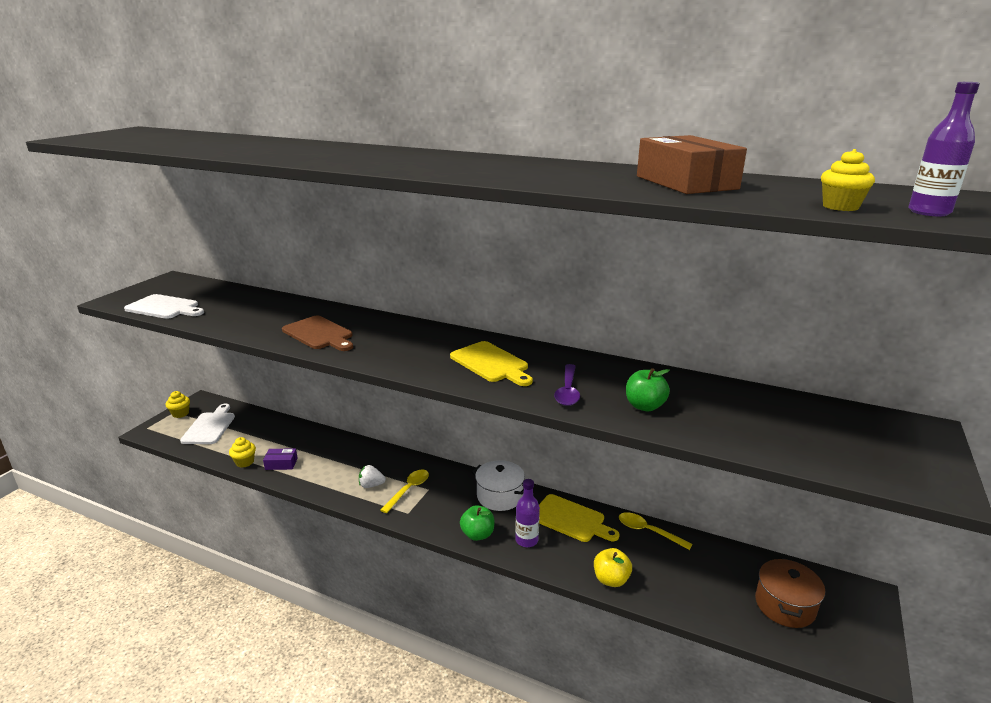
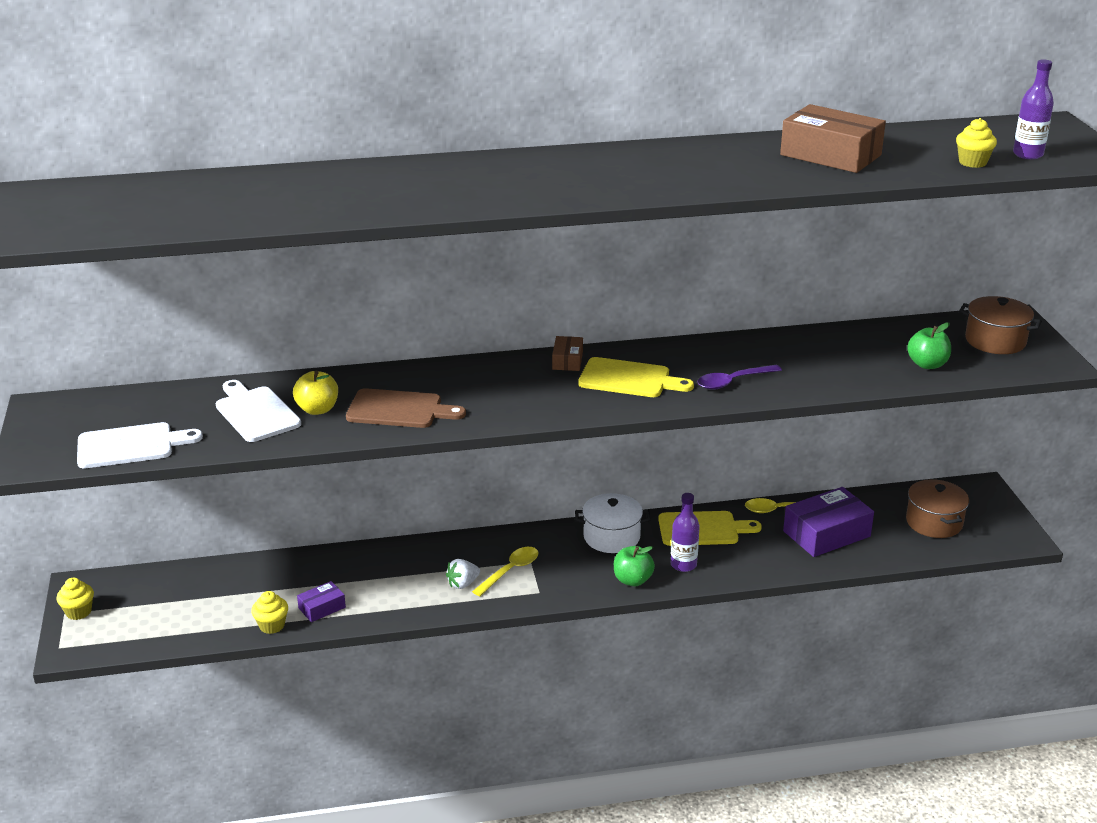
camera: 35 degrees left, 5 degrees up
white cutting board [180,404,235,444] -> white cutting board moved to [216,380,301,442]
yellow spoon [381,470,429,513] -> yellow spoon turned 45 degrees clockwise [472,547,539,596]
purple spoon [554,364,580,406] -> purple spoon turned 90 degrees clockwise [697,365,782,390]
yellow apple [594,548,632,587] -> yellow apple moved to [293,371,338,415]
green apple [626,368,670,411] -> green apple moved to [907,322,951,369]
none -> brown box [552,336,583,371]
none -> purple box [783,487,874,557]
none -> brown pot [959,296,1042,354]

